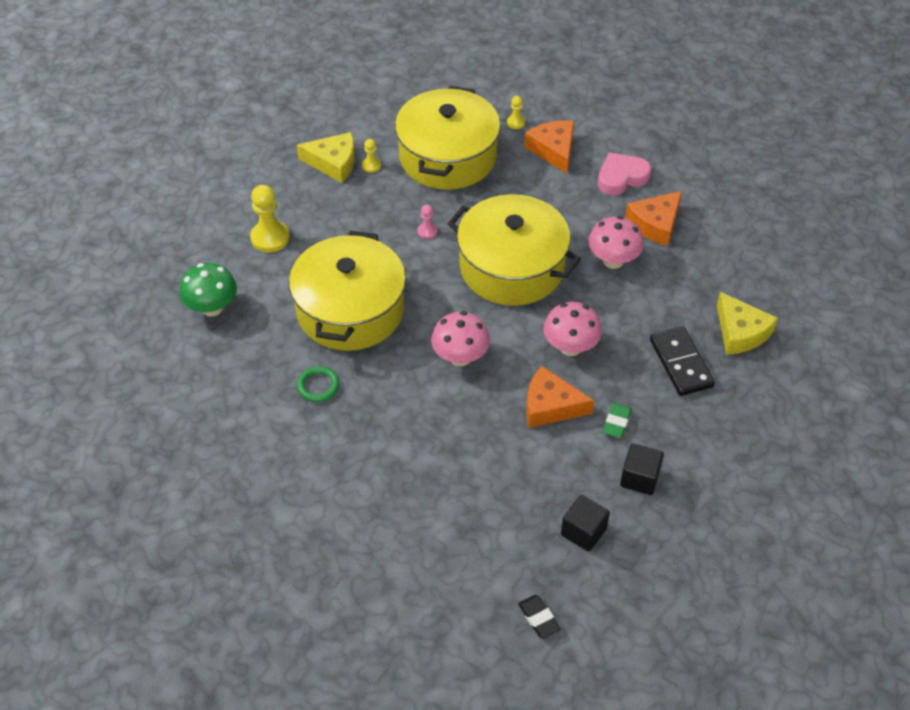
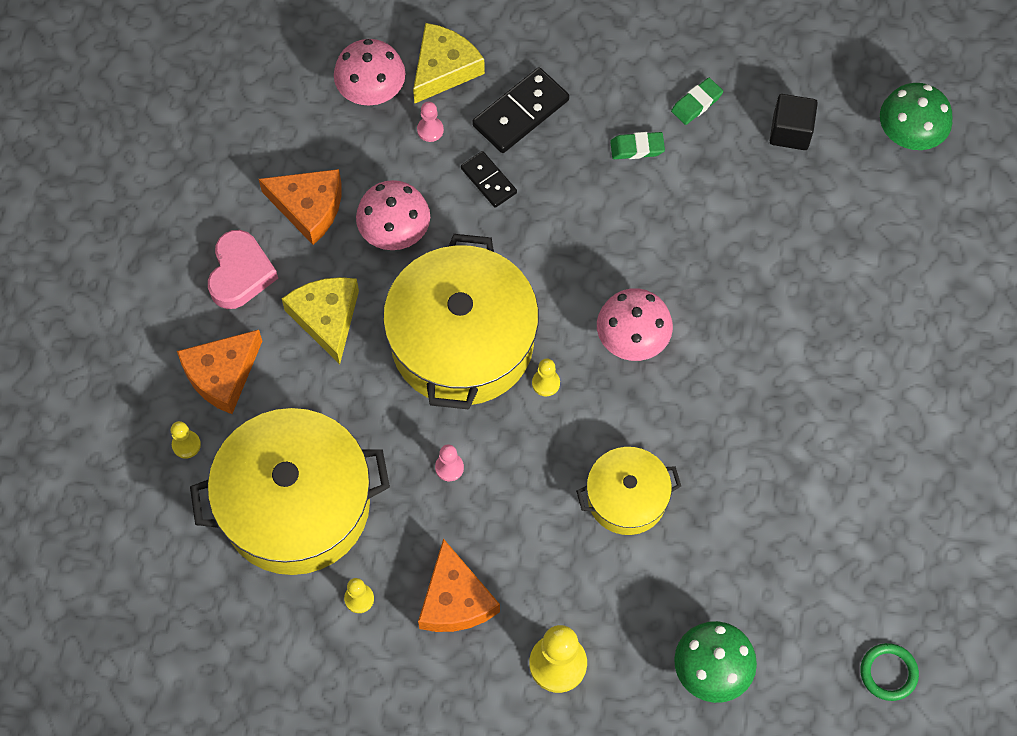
camera: 115 degrees left, 15 degrees up
yellow pot [289,230,406,351] -> yellow pot [576,447,681,535], size x0.54
yellow cheese [297,132,355,183] -> yellow cheese moved to [282,277,359,365]
green ring [297,366,339,402] -> green ring moved to [860,643,919,701]
black eraser [518,595,561,639] -> green mushroom [880,83,952,150]
orange cheese [527,366,594,428] -> orange cheese moved to [418,539,500,632]
pink mushroom [543,302,602,356] -> pink mushroom moved to [334,39,406,106]
pink heart [598,153,651,196] -> pink heart turned 120 degrees counterclockwise [208,230,278,309]
black cube [620,443,664,495] -> green eraser [671,78,723,125]
none -> pink pawn [417,102,444,142]
none -> black domino [461,151,517,208]
none -> yellow pawn [532,359,560,396]

